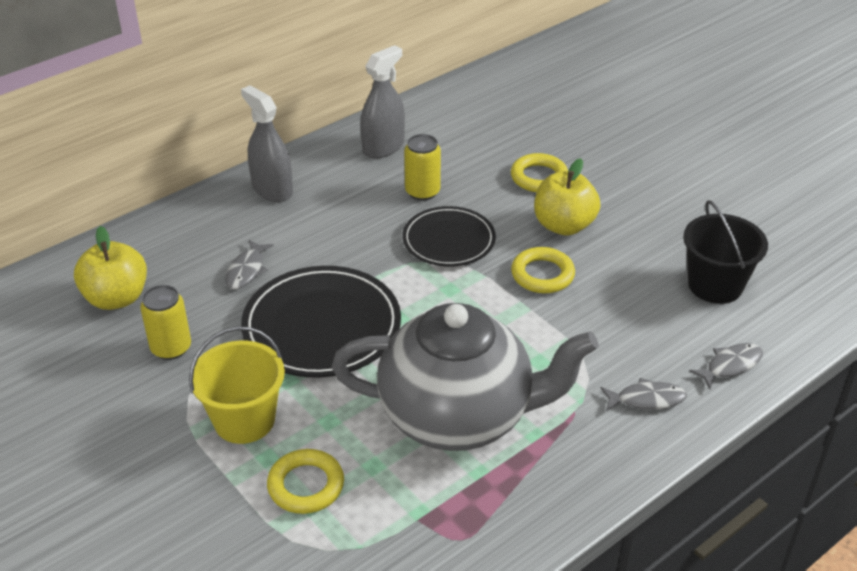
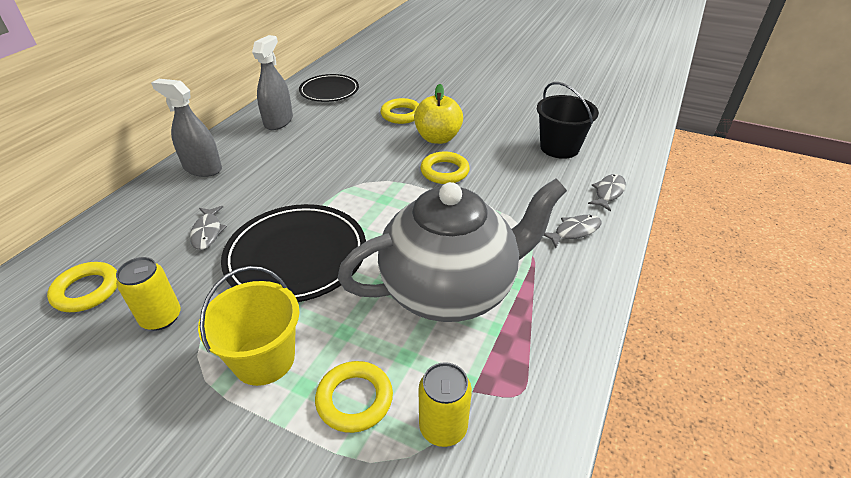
camera: 25 degrees left, 0 degrees up
yellow apple [74,226,147,310] -> yellow ring [47,262,117,312]
black plate [402,206,496,267] -> black plate moved to [299,74,359,102]
yellow can [404,134,441,201] -> yellow can moved to [418,362,472,447]

